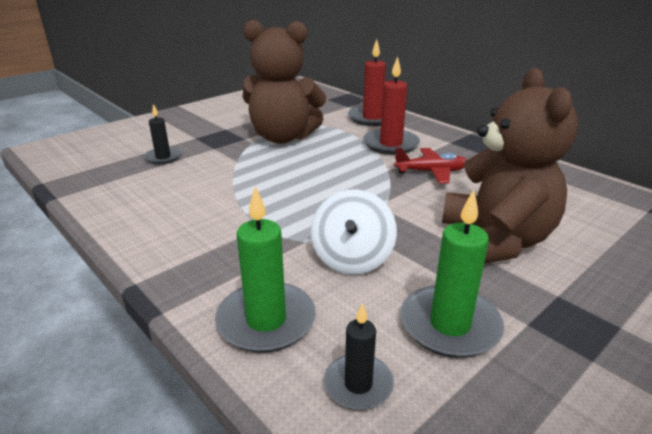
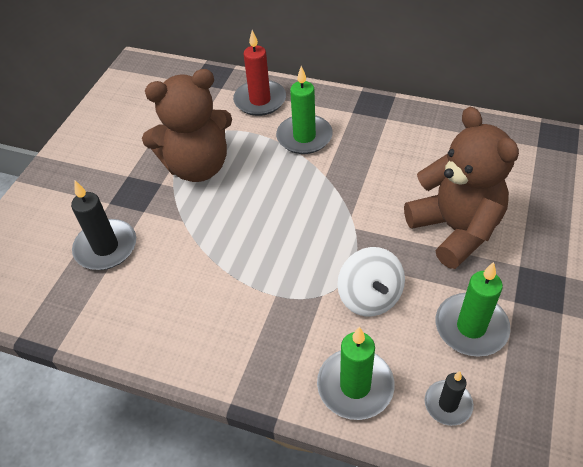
camera: 25 degrees left, 20 degrees up
black candle [144,104,181,165] -> black candle [71,181,136,270], size x1.64
red candle [363,56,420,155] -> green candle [276,66,333,154]
red plane [394,148,466,184] -> none

